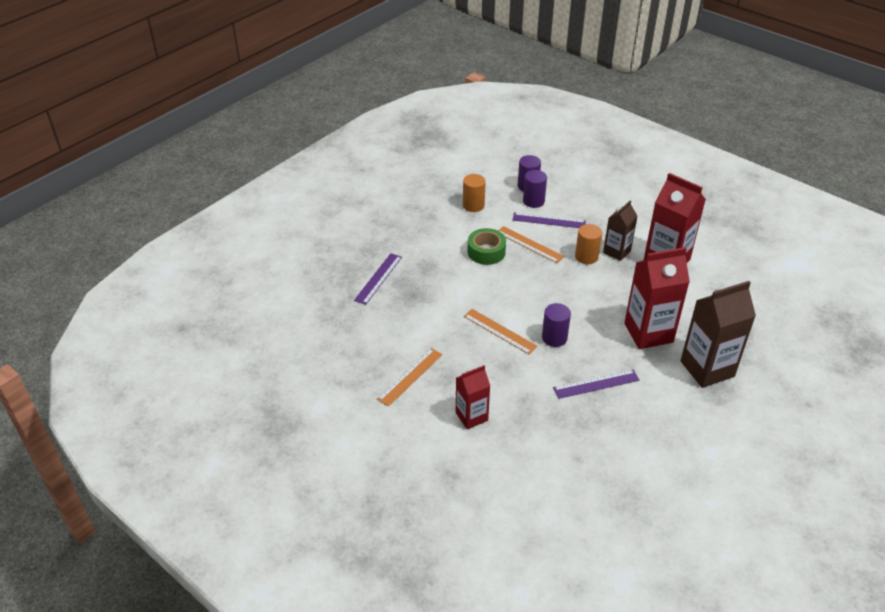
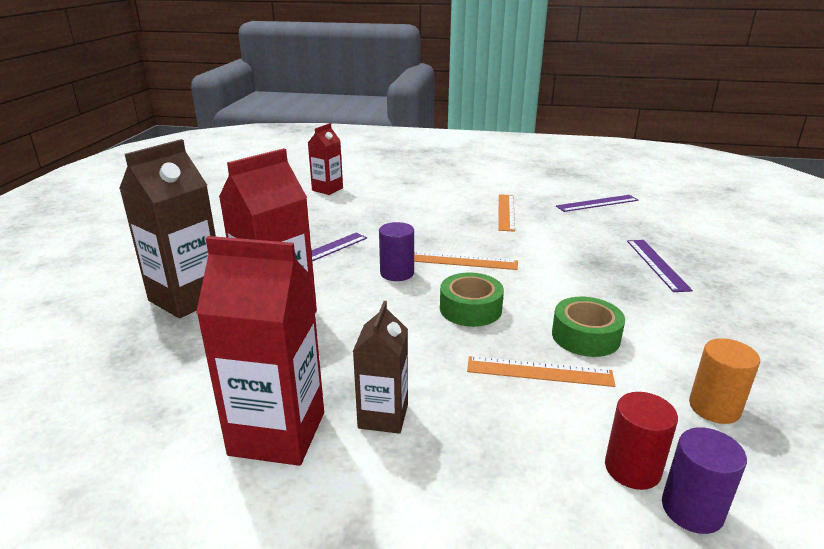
camera: 150 degrees right, 15 degrees down
red carton [456,365,490,429] -> red carton moved to [308,123,343,195]
purple ruler [513,212,586,228] -> purple ruler moved to [556,195,638,212]
purple cylinder [523,170,547,208] -> red cylinder [605,392,678,490]
orange cylinder [575,224,602,264] -> none
none -> green tape [440,272,504,327]

